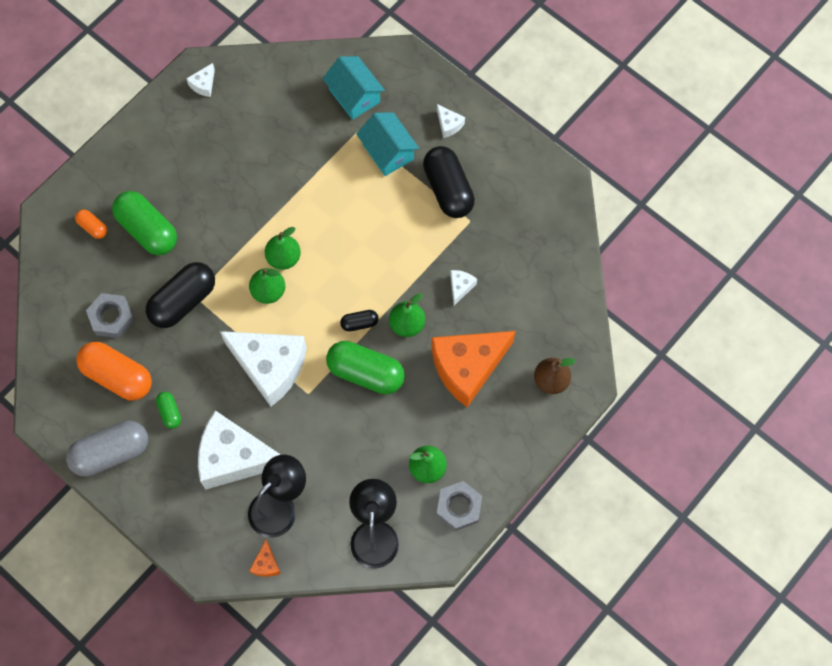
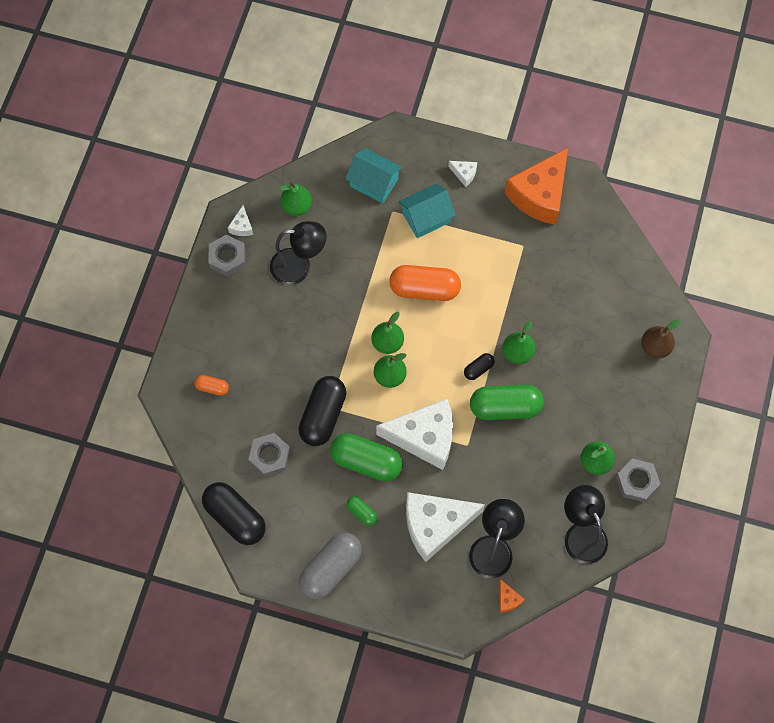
camera: 25 degrees left, 0 degrees up
orange capsule [76,342,152,401] -> orange capsule moved to [389,265,461,301]
green capsule [112,191,177,255] -> green capsule moved to [330,433,403,481]
turquoise house [357,112,419,176] -> turquoise house turned 60 degrees counterclockwise [399,183,456,238]
black capsule [423,146,475,218] -> black capsule moved to [202,482,266,545]
orange cheese [431,331,516,407] -> orange cheese moved to [505,148,568,225]
white cheese [450,270,477,305] -> none
none -> grey nut [209,234,245,277]
none -> black lamp [270,221,327,285]
none -> green pear [279,183,312,216]

